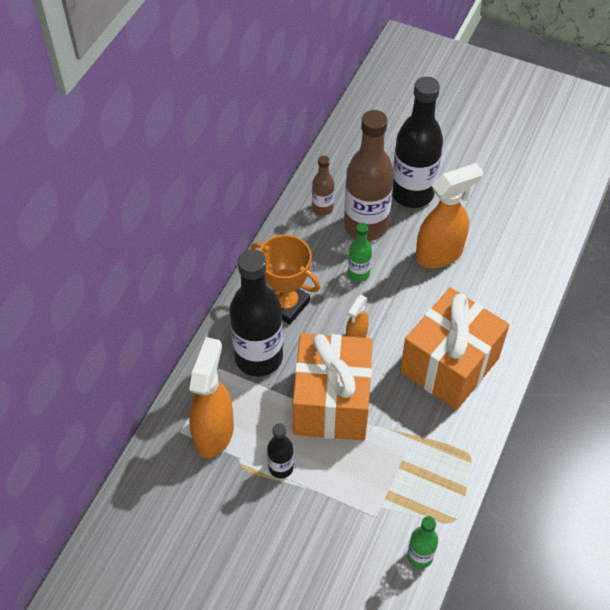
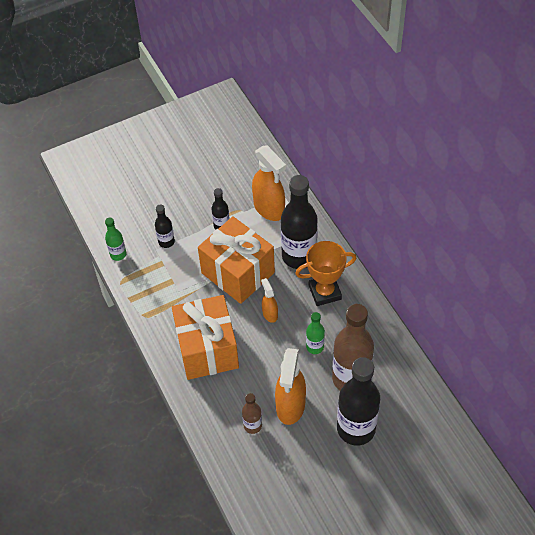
camera: 130 degrees right, 0 degrees up
brown bottle [312,156,334,215] -> brown bottle moved to [242,393,262,434]
none -> black bottle [155,205,175,248]

